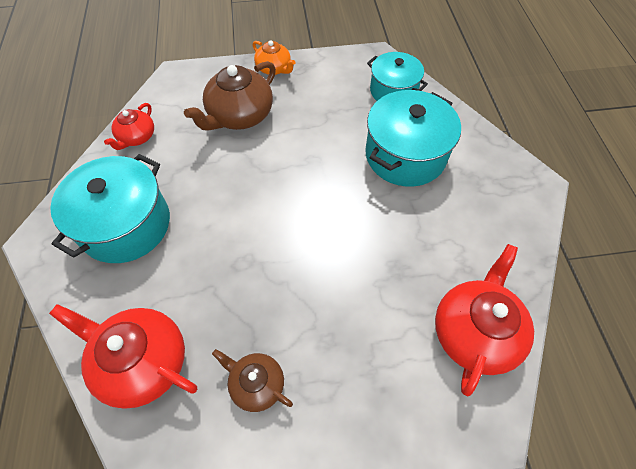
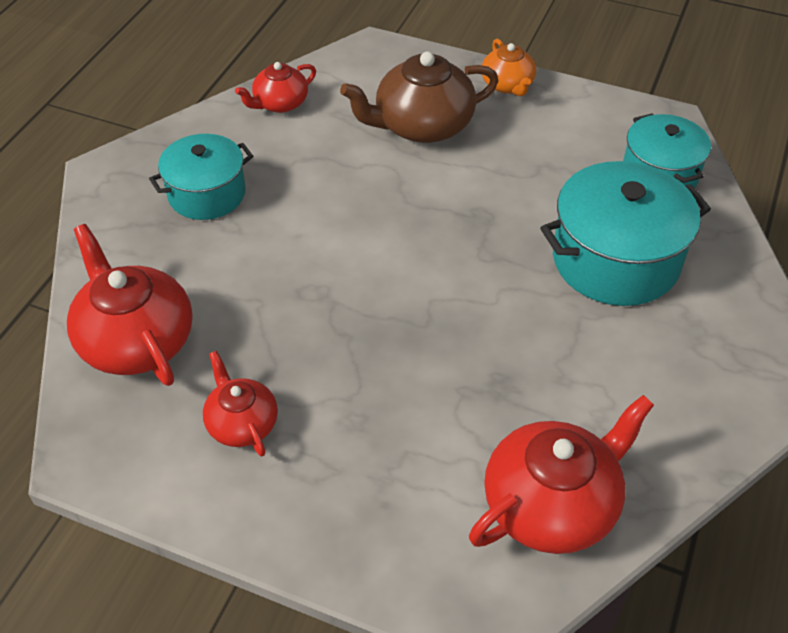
camera: 30 degrees right, 10 degrees down
turquoise pot [50,154,170,263] -> turquoise pot [149,134,253,220], size x0.65
brown teapot [212,349,293,412] -> red teapot [203,351,278,456]

